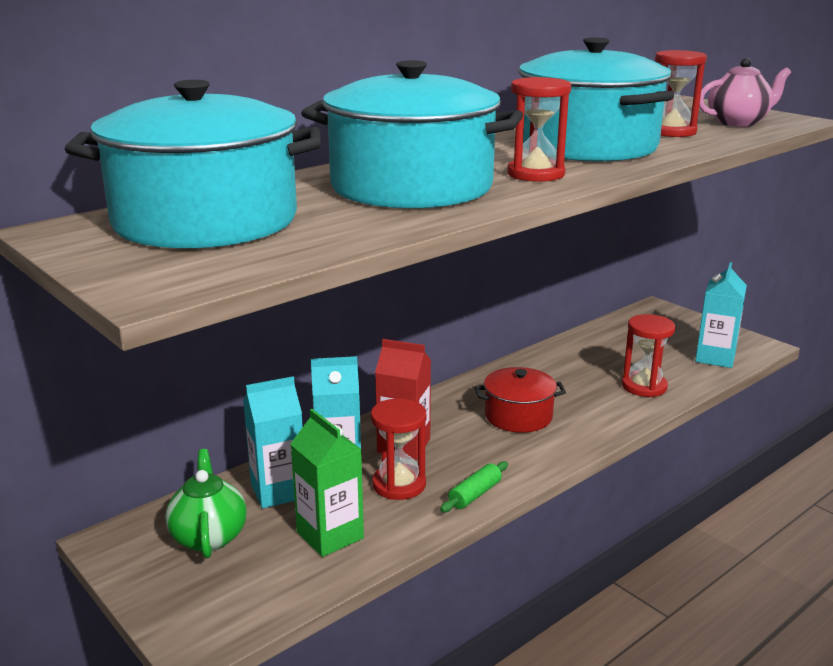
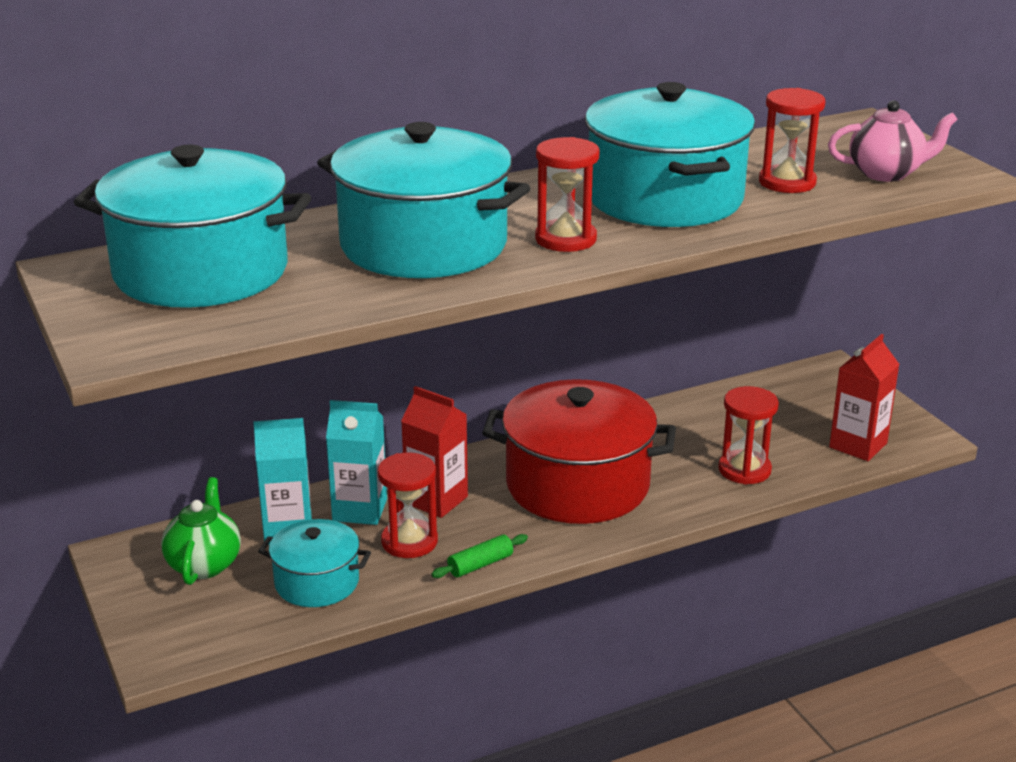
camera: 15 degrees right, 5 degrees up
green carton [291,409,364,557] -> turquoise pot [258,519,371,607]
red pot [475,367,566,433] -> red pot [482,379,676,524], size x1.88
turquoise carton [695,262,747,368] -> red carton [829,334,900,461]

